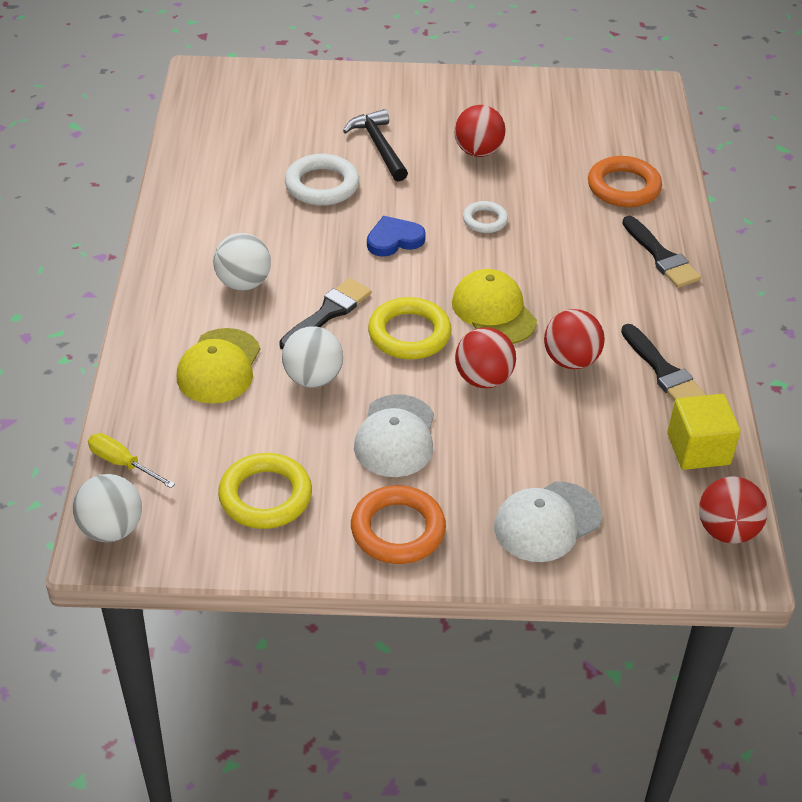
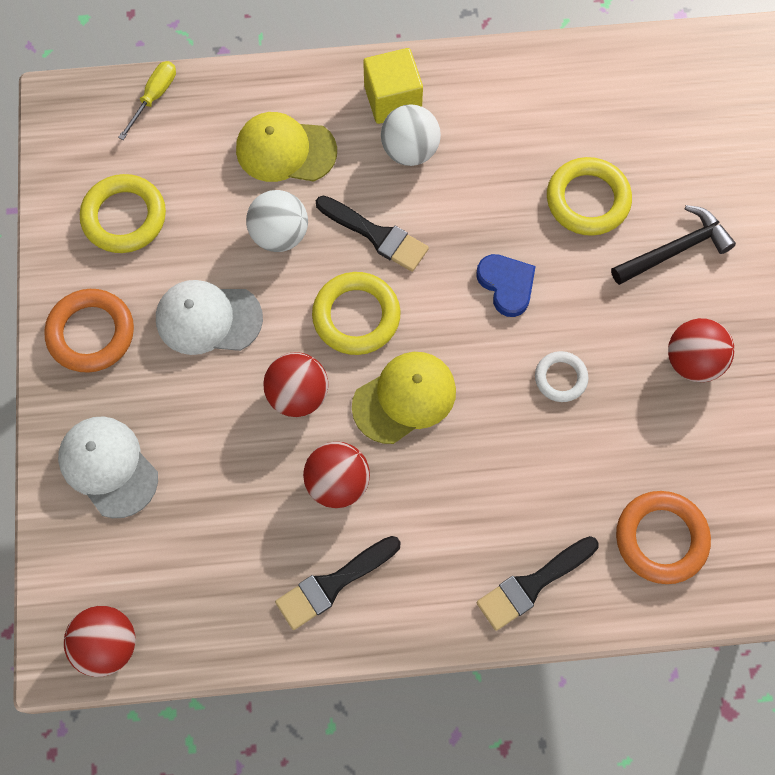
camera: 85 degrees right, 25 degrees up
white ball [73,474,142,542] -> none
white ring [285,154,359,206] -> yellow ring [547,157,632,236]
yellow cube [667,394,741,470] -> yellow cube moved to [363,48,423,124]

